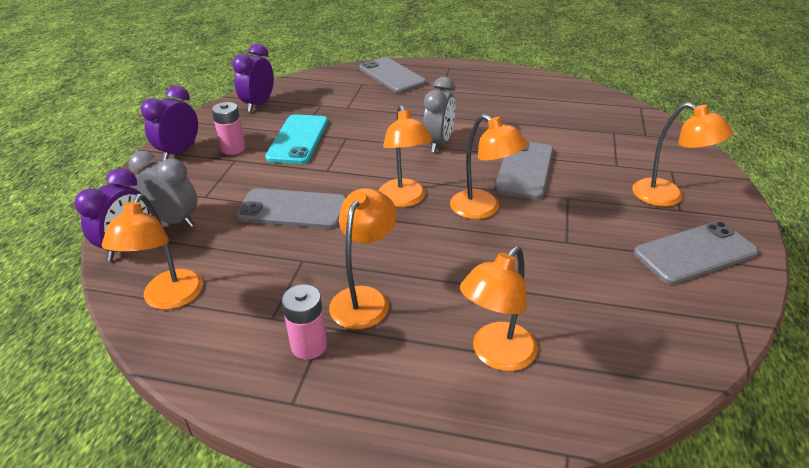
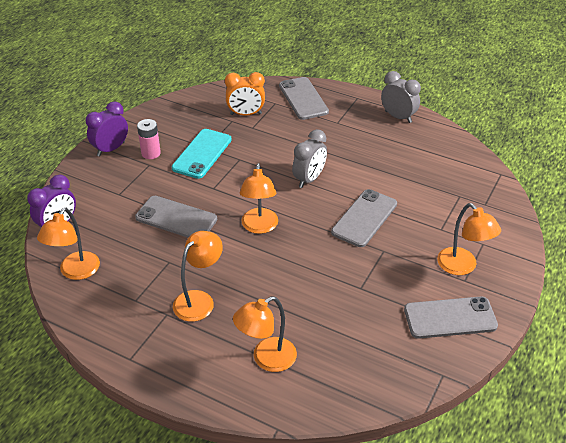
camera: 15 degrees right, 5 degrees up
grey clock [128,151,197,227] -> grey clock moved to [381,71,421,123]
purple clock [232,44,274,112] -> none
pink battery [282,284,327,360] -> none
orange lamp [450,114,528,219] -> none
none -> orange clock [225,72,265,115]

